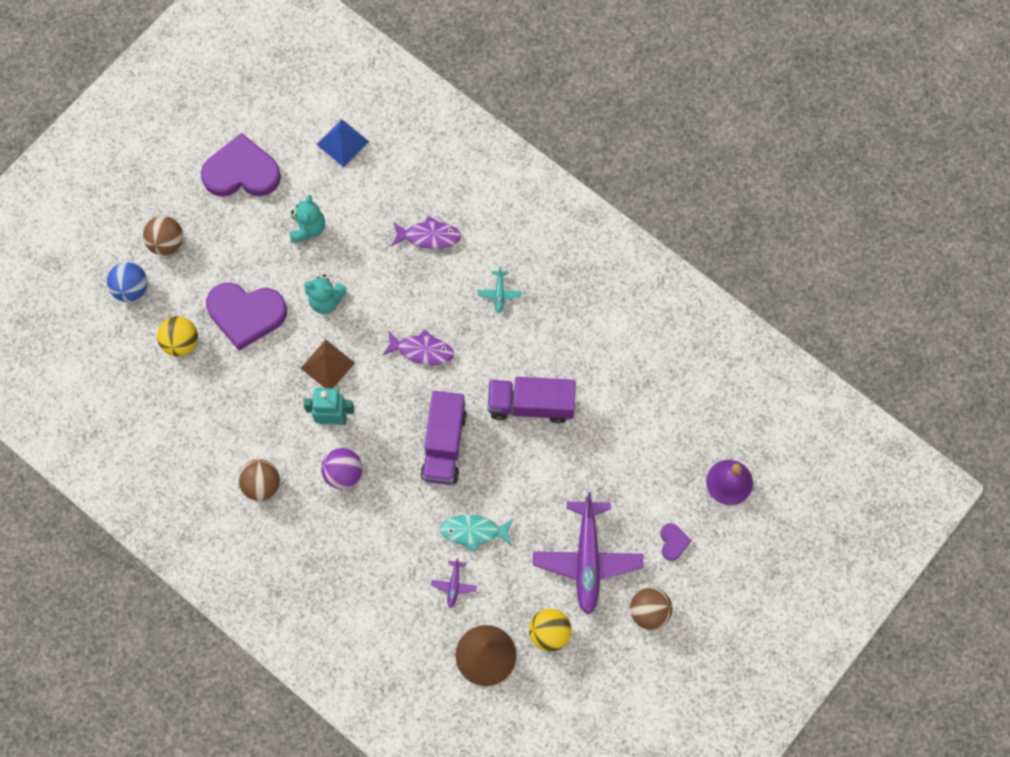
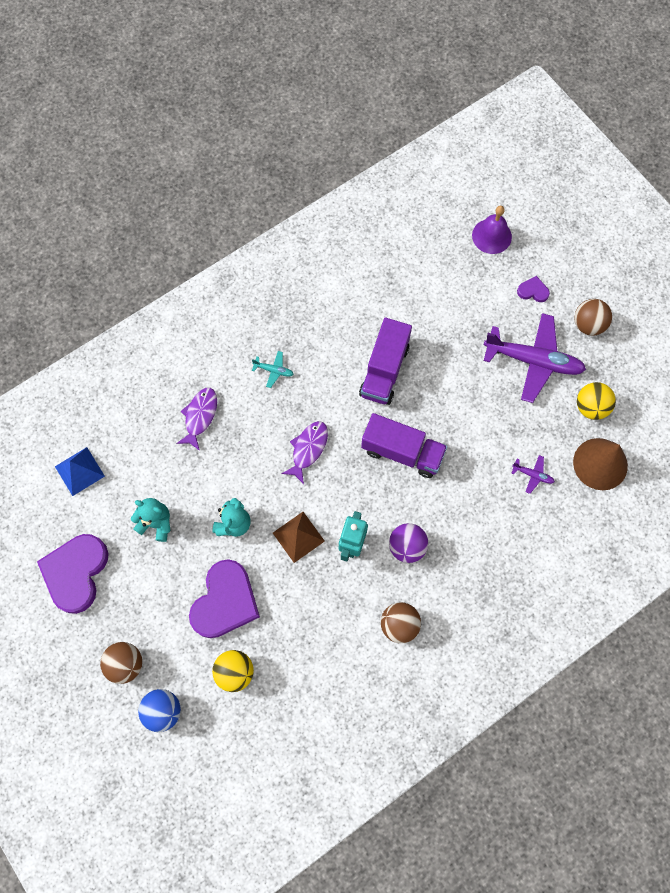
camera: 75 degrees left, 0 degrees up
turquoise fish [440,515,513,552] -> none

